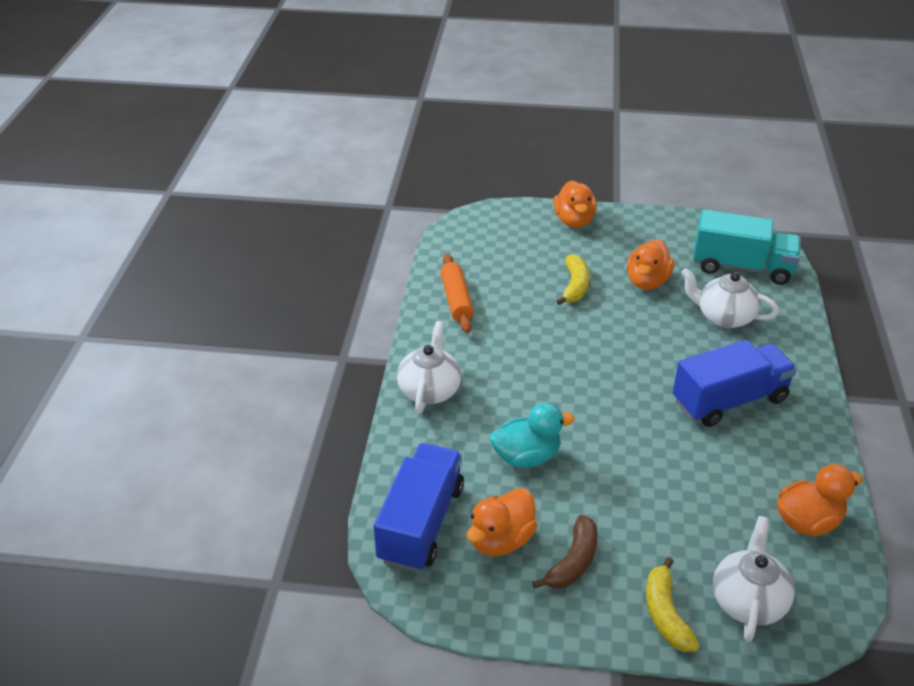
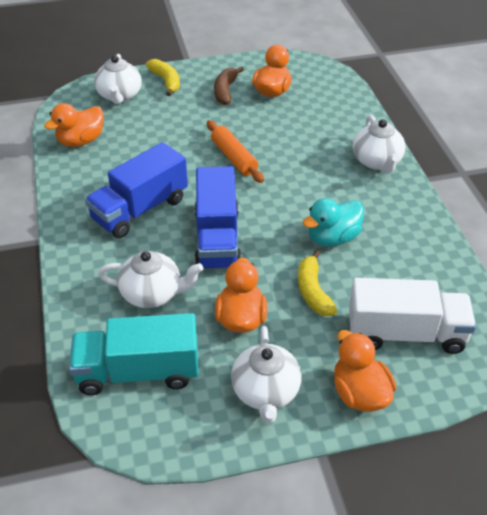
camera: 160 degrees right, 5 degrees up
blue truck [374,443,464,572] -> blue truck moved to [194,166,242,269]
orange rolling pin [441,254,474,333] -> orange rolling pin moved to [207,120,264,183]
turquoise duck [490,403,575,468] -> turquoise duck moved to [303,198,364,246]
none -> white teapot [231,326,302,424]
none -> white truck [349,278,476,354]

